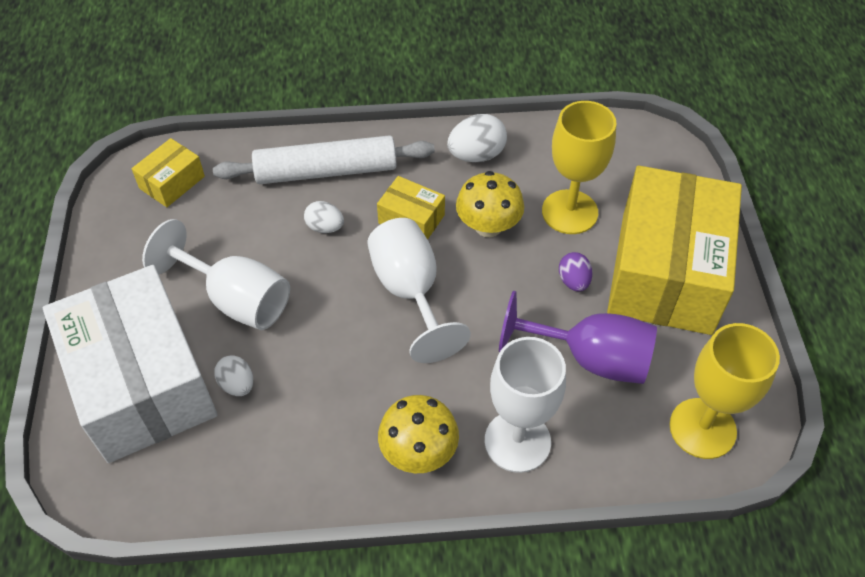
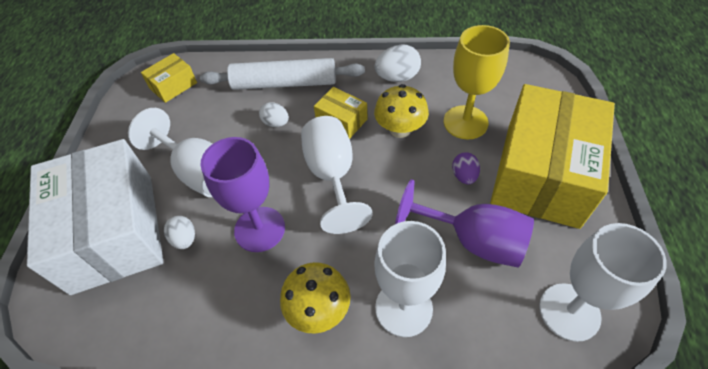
camera: 10 degrees right, 0 degrees up
yellow goblet [669,323,780,459] -> white goblet [539,223,667,342]
none -> purple goblet [201,137,285,252]

